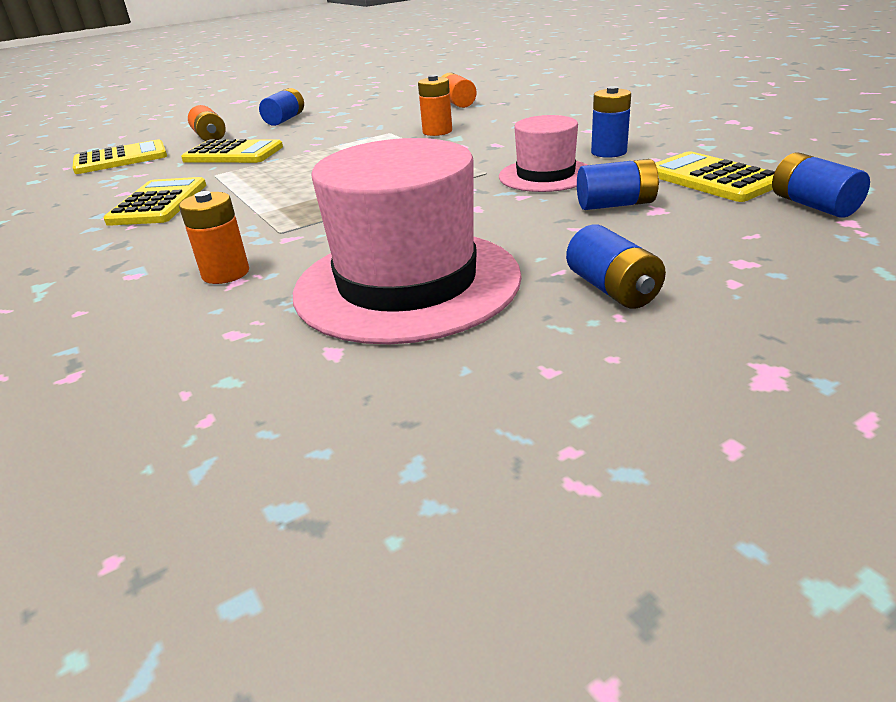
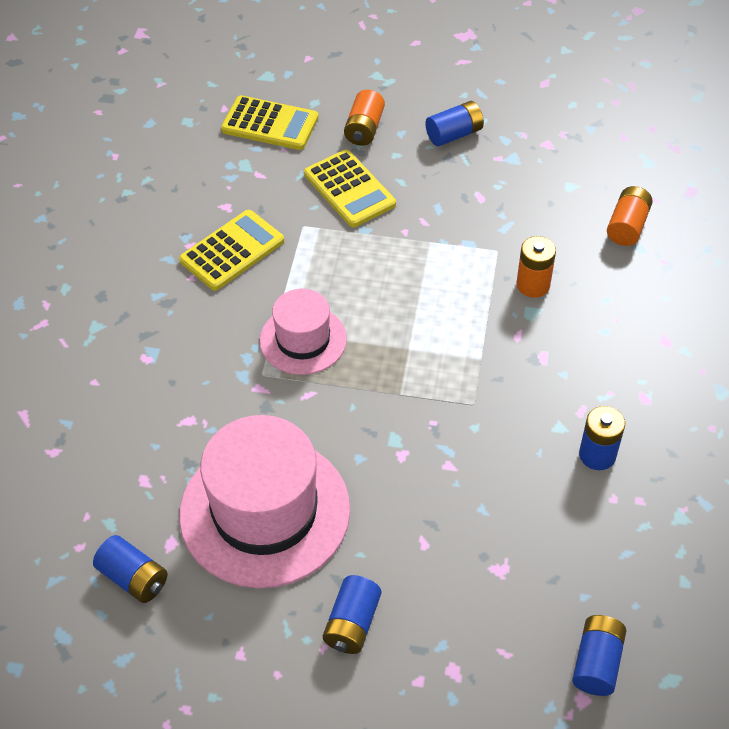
camera: 40 degrees right, 20 degrees up
orange battery [179,191,249,284] -> none
pink hat [499,115,587,192] -> pink hat moved to [260,289,347,375]
blue battery [577,159,659,210] -> blue battery moved to [93,535,168,603]
yellow calculator [655,151,775,202] -> none

